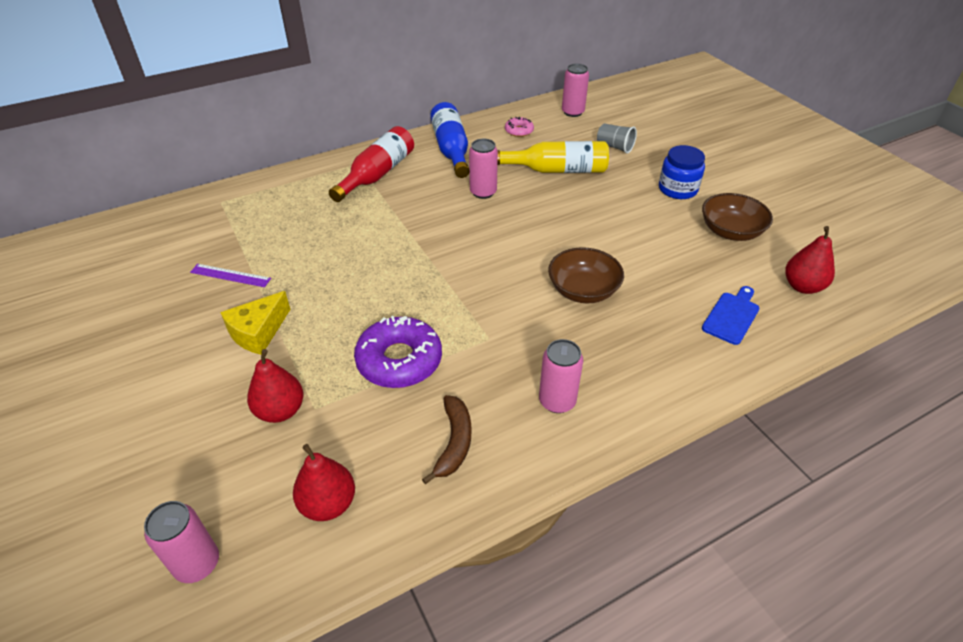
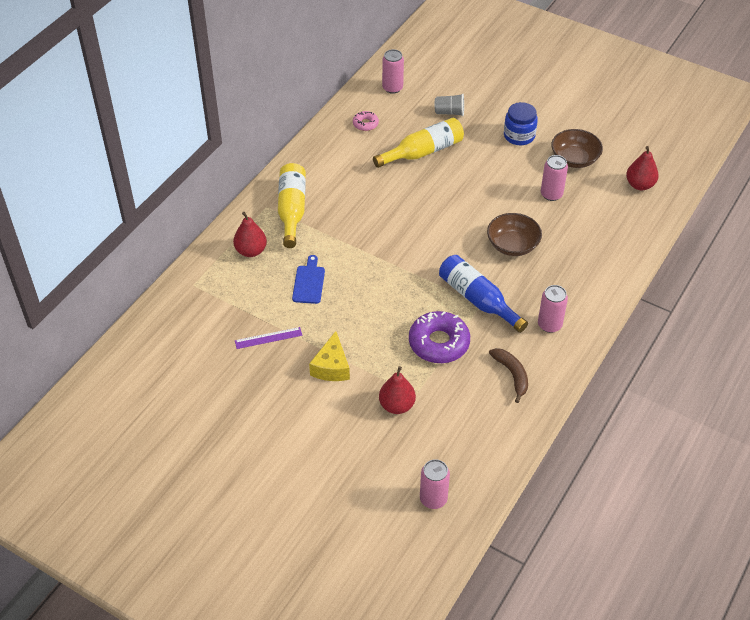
camera: 30 degrees left, 5 degrees up
red pear [293,444,355,521] -> red pear moved to [233,212,267,257]
red bottle [329,126,414,202] -> yellow bottle [278,163,306,248]
blue bottle [430,102,469,178] -> blue bottle moved to [439,255,528,333]
pink can [469,139,498,199] -> pink can moved to [541,155,568,201]
blue cutting board [702,286,759,345] -> blue cutting board moved to [292,255,325,304]

